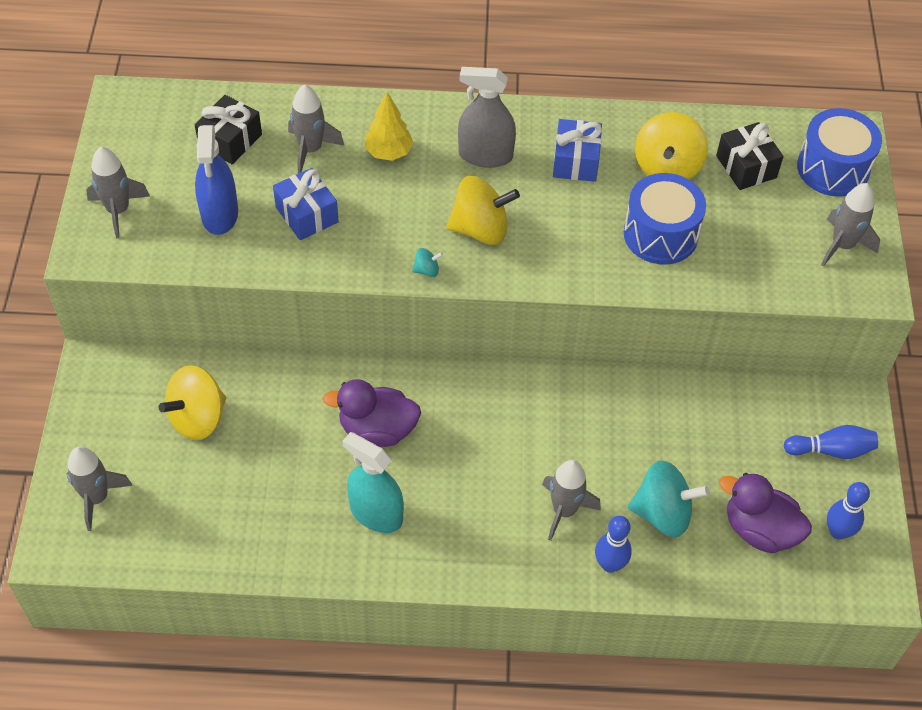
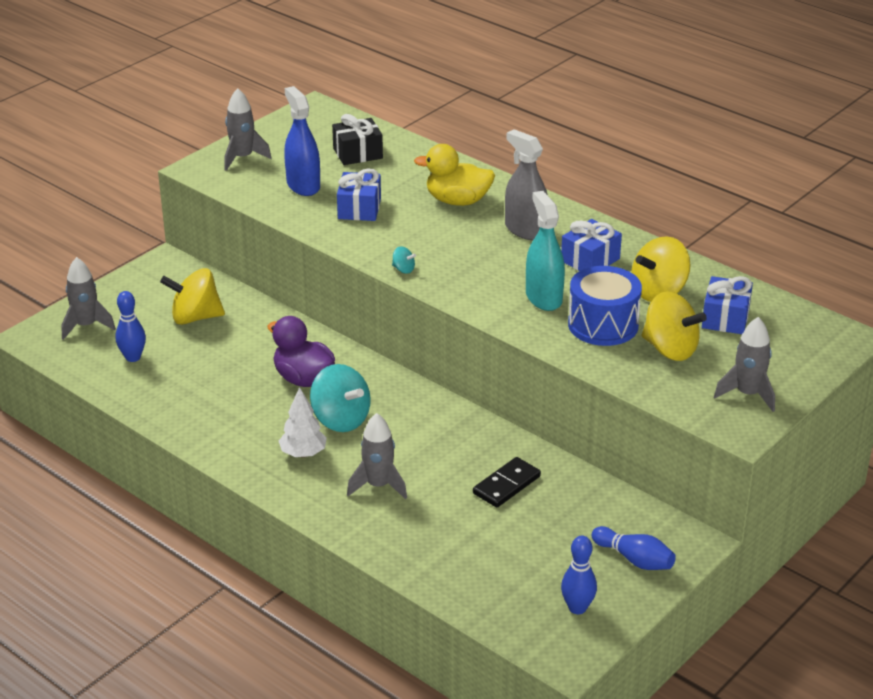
camera: 40 degrees right, 20 degrees down
blue spray bottle [195,125,238,235] -> blue spray bottle turned 120 degrees clockwise [284,86,320,196]
grey rocket [288,84,344,174] -> none
turquoise spray bottle [342,432,404,533] -> turquoise spray bottle moved to [526,191,565,311]
yellow tree [365,92,414,161] -> yellow duck [414,144,495,206]
yellow spinning top [446,176,520,245] -> yellow spinning top moved to [642,291,707,361]
blue bowling pin [595,516,632,573] -> blue bowling pin moved to [115,291,146,362]
turquoise spinning top [628,460,710,538] -> turquoise spinning top moved to [310,364,371,432]
black gift [716,122,784,190] -> blue gift [702,276,753,334]
purple duck [719,473,812,554] -> none
blue drum [797,108,882,197] -> none
none -> white tree [279,387,327,458]
none -> black domino [473,457,541,508]

